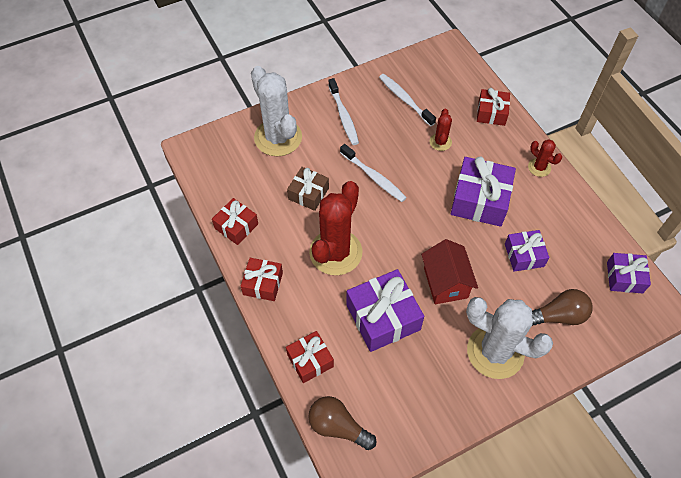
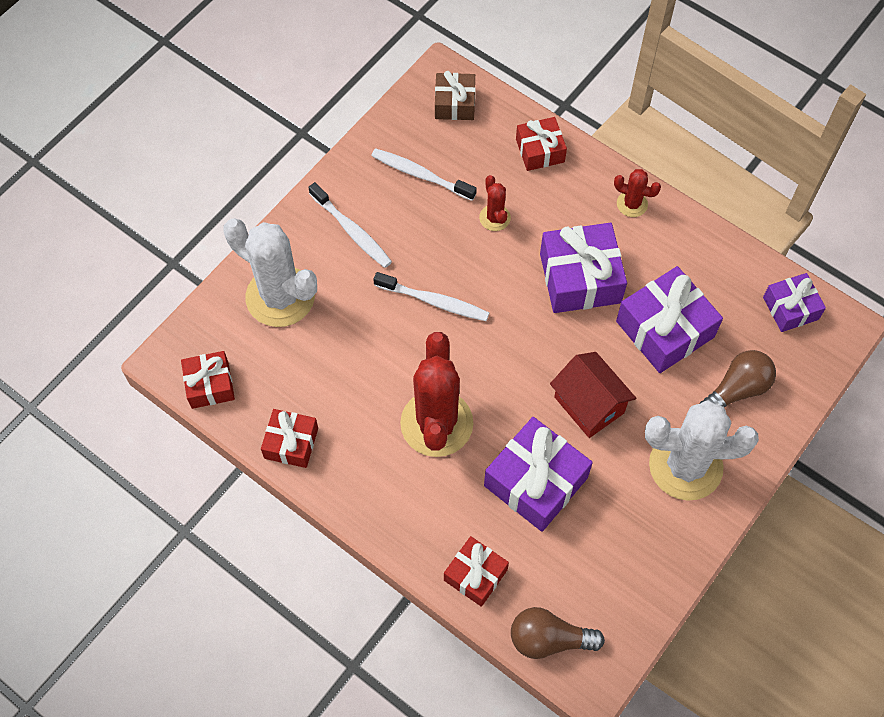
camera: 25 degrees left, 5 degrees up
red gift [241,258,283,301] -> red gift moved to [181,351,235,409]
brown gift [287,167,329,211] -> brown gift moved to [435,71,476,120]
purple gift [505,230,549,272] -> purple gift [616,266,723,373], size x1.67

